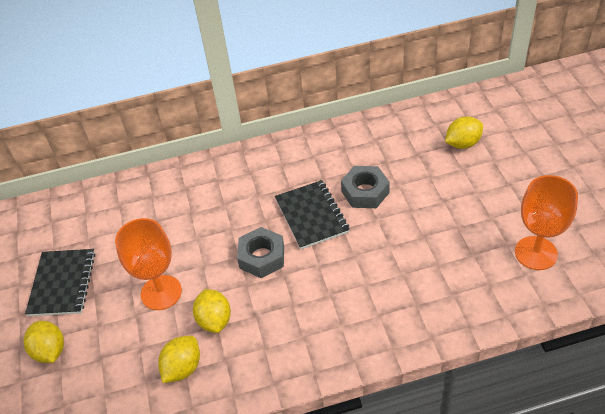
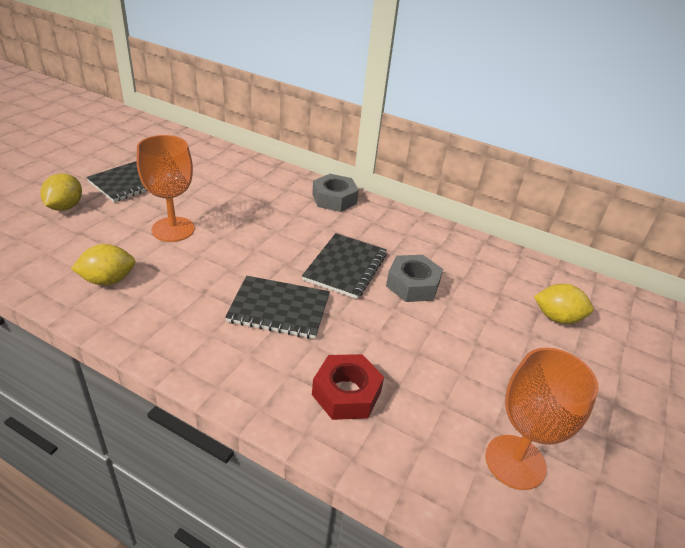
camera: 35 degrees right, 10 degrees down
yellow lemon [193,289,231,333] -> none
grey nut [237,227,284,278] -> grey nut moved to [312,174,359,212]
none -> black notebook [225,276,330,339]
none -> red nut [312,354,384,420]

